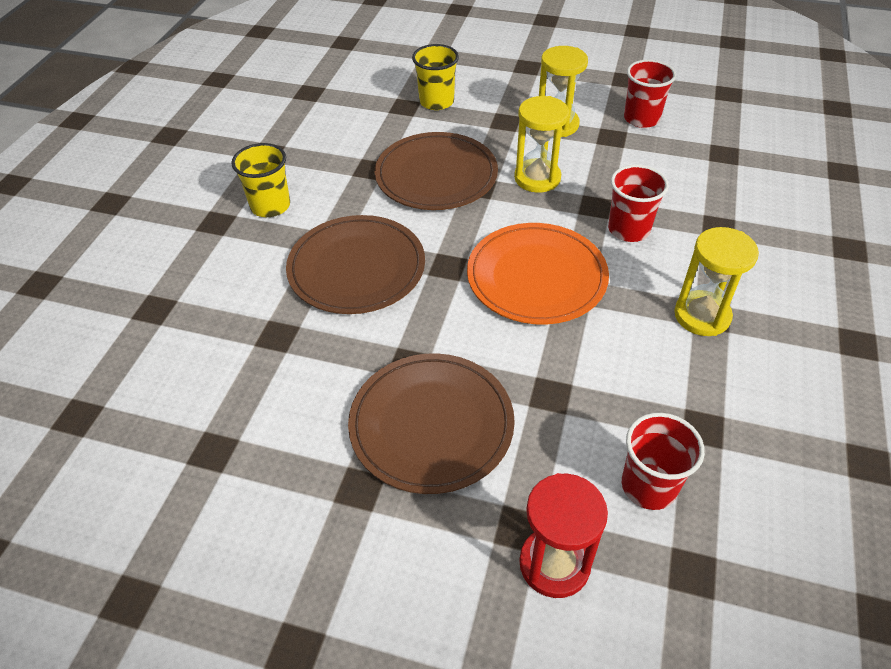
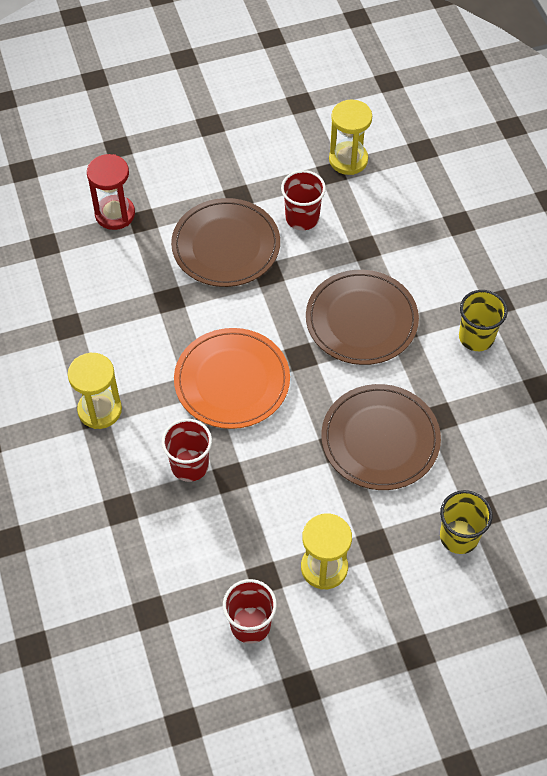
camera: 145 degrees right, 10 degrees up
yellow hourglass [514,96,569,193] -> yellow hourglass moved to [329,100,372,175]
red cup [622,413,705,510] -> red cup moved to [281,170,326,230]

